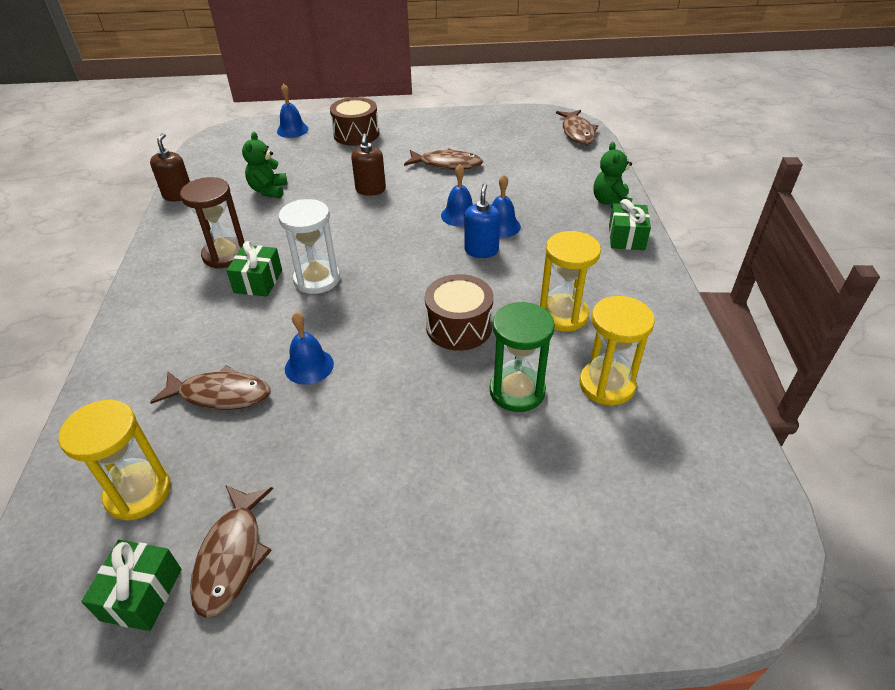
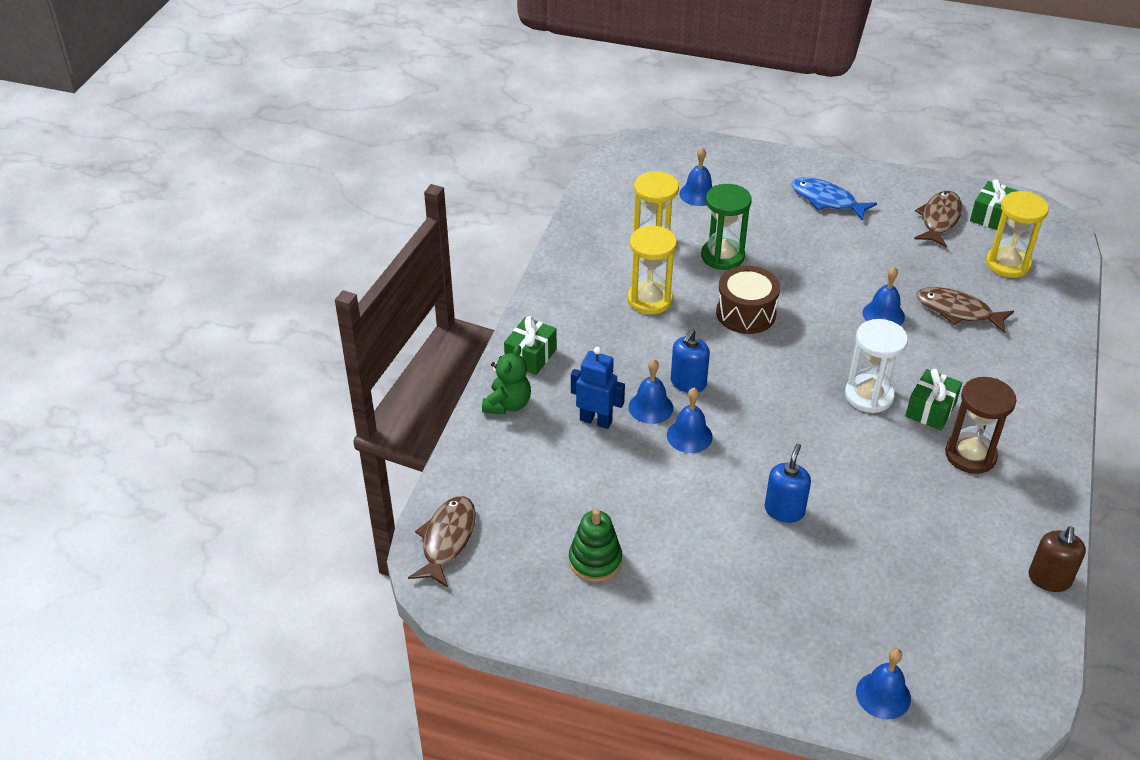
camera: 160 degrees left, 0 degrees up
green teddy bear [242,132,287,198] -> none
brown drum [330,97,379,146] -> none
brown soap dispenser [351,134,386,196] -> blue soap dispenser [765,444,811,523]
brown fish [404,149,483,170] -> none
none -> green stacking toy [569,509,622,582]
none -> blue robot [571,347,625,429]
none -> blue bell [679,147,712,206]
none -> blue fish [791,177,877,221]

